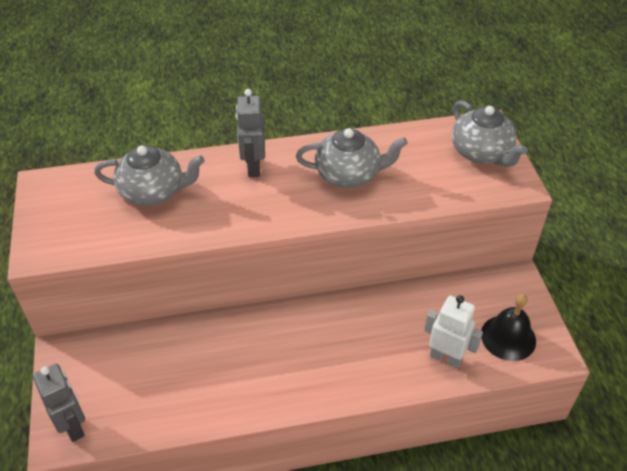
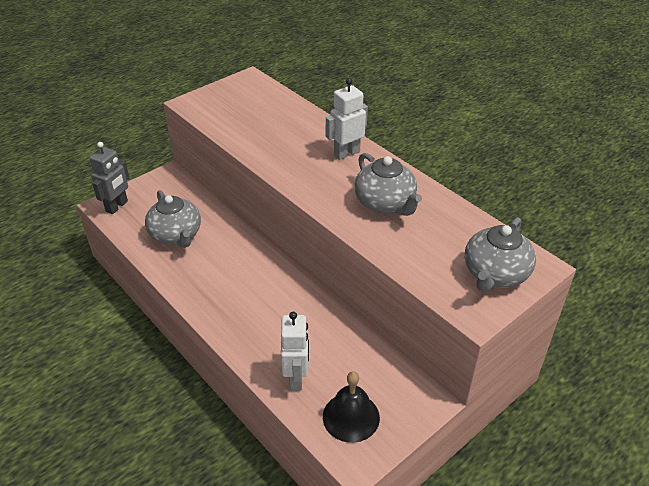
camera: 60 degrees right, 5 degrees down
grey teapot [94,145,205,206] -> grey teapot moved to [145,190,201,248]
grey robot [236,89,265,177] -> white robot [326,78,368,160]

